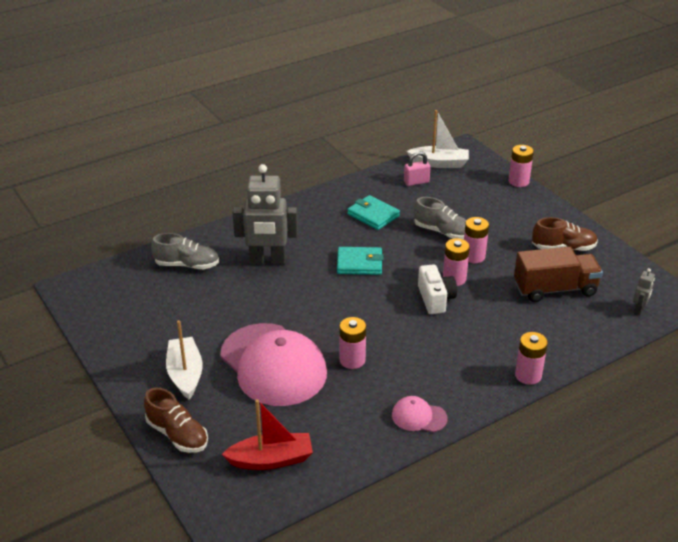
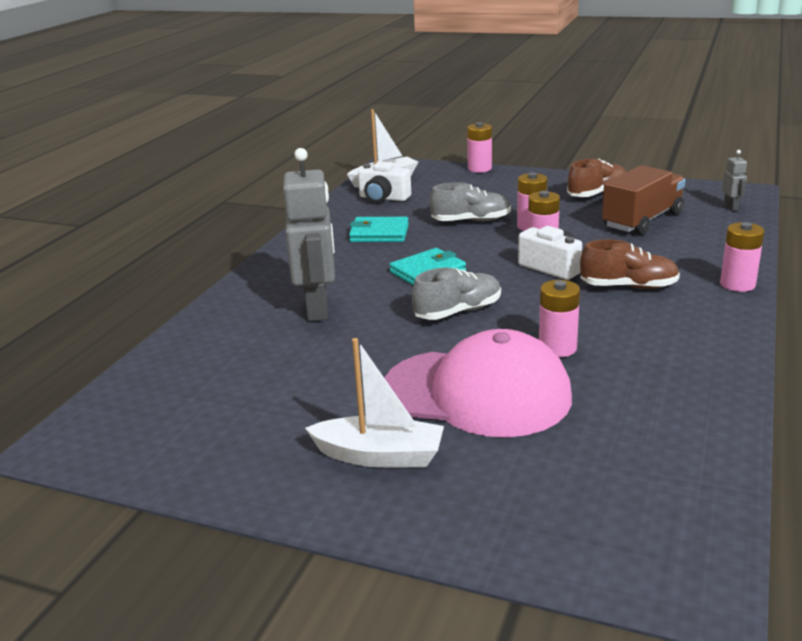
camera: 35 degrees left, 10 degrees down
brown shoe [144,387,208,453] -> brown shoe moved to [580,239,680,289]
grey shoe [151,233,219,269] -> grey shoe moved to [412,267,501,320]
white boat [166,320,203,400] -> white boat turned 150 degrees clockwise [305,338,444,468]
red boat [222,399,313,470] -> none
grey robot [232,164,298,265] -> grey robot turned 60 degrees counterclockwise [283,148,335,321]
pink cap [392,396,448,432] -> none
pink padlock [404,151,431,186] -> white camera [358,161,411,203]

